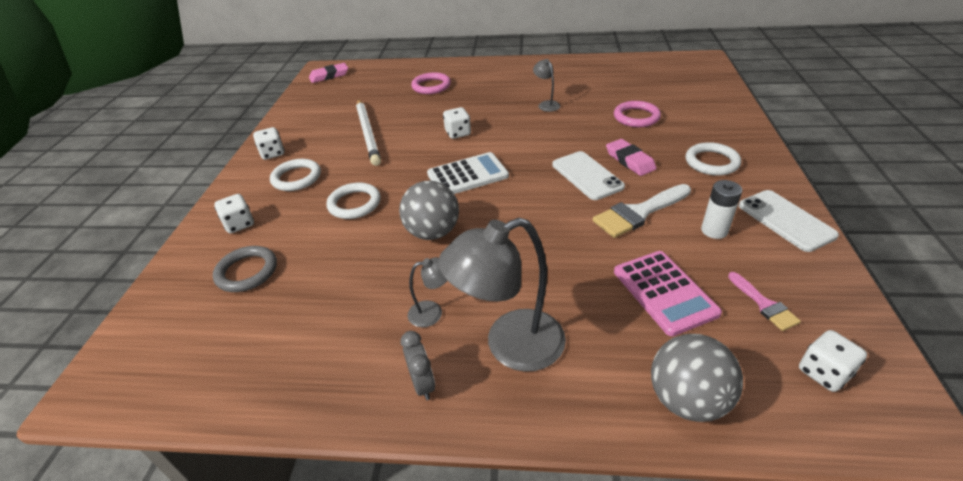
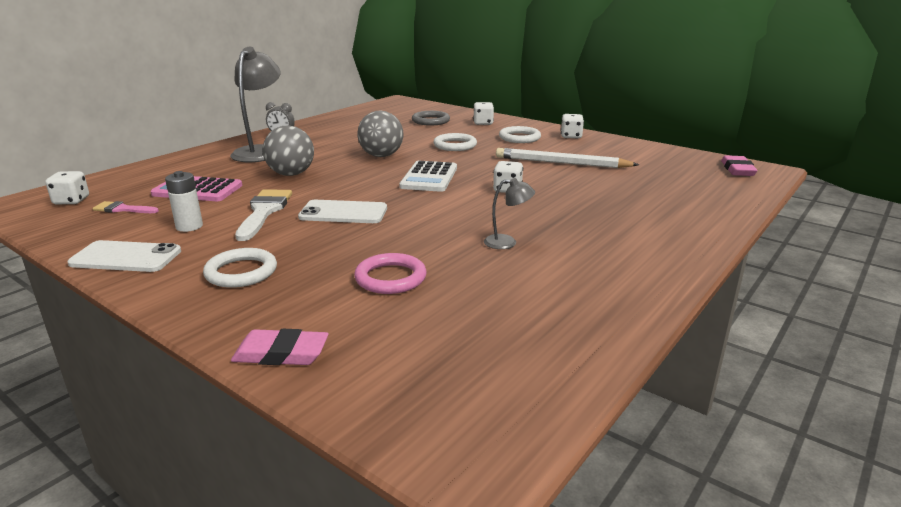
camera: 120 degrees right, 15 degrees down
grey lamp [408,257,448,327] -> none
pink ring [411,72,451,94] -> none
pink eraser [606,139,657,176] -> pink eraser moved to [231,329,329,365]
grey ball [651,334,743,422] -> grey ball moved to [263,125,314,176]

